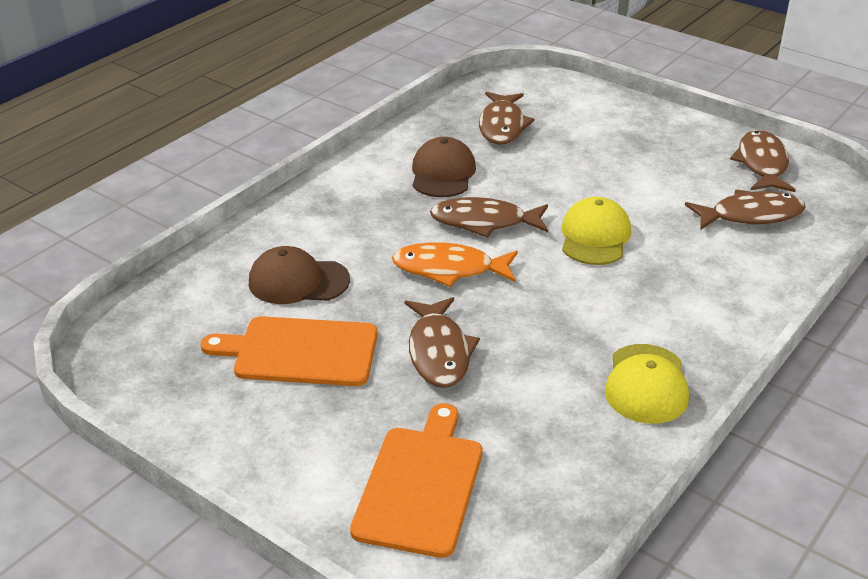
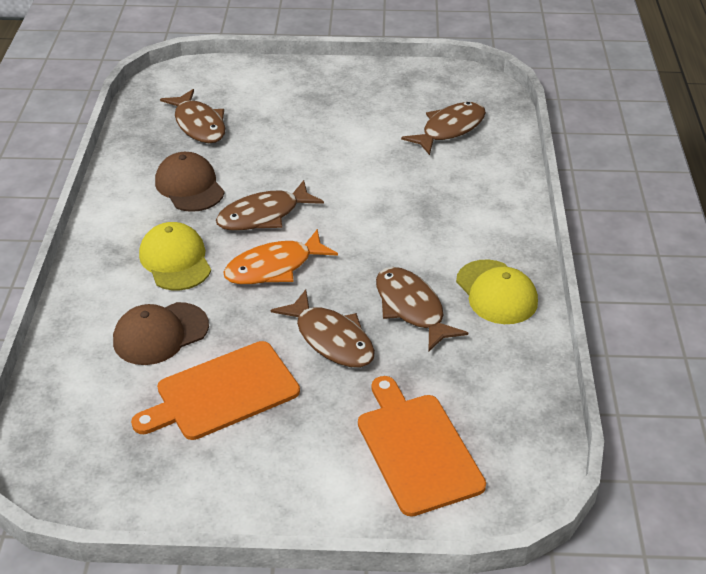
camera: 35 degrees left, 5 degrees up
yellow cap [562,197,631,265] -> yellow cap moved to [139,222,211,290]
brown fish [730,130,796,192] -> brown fish moved to [376,267,468,352]

